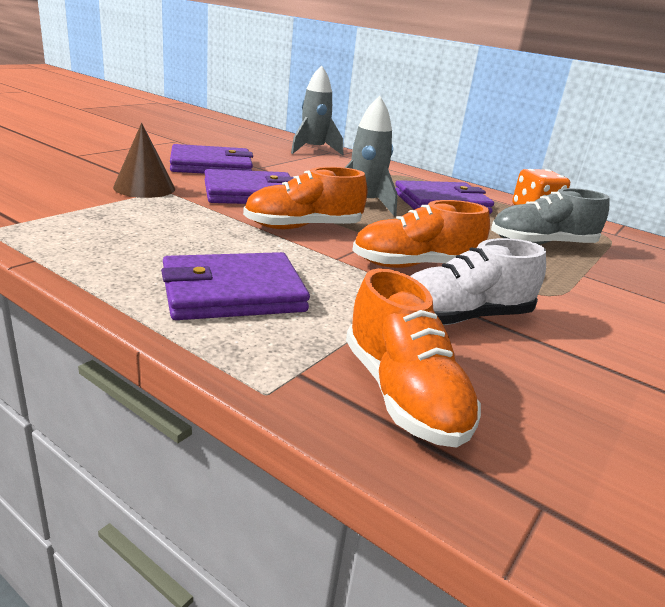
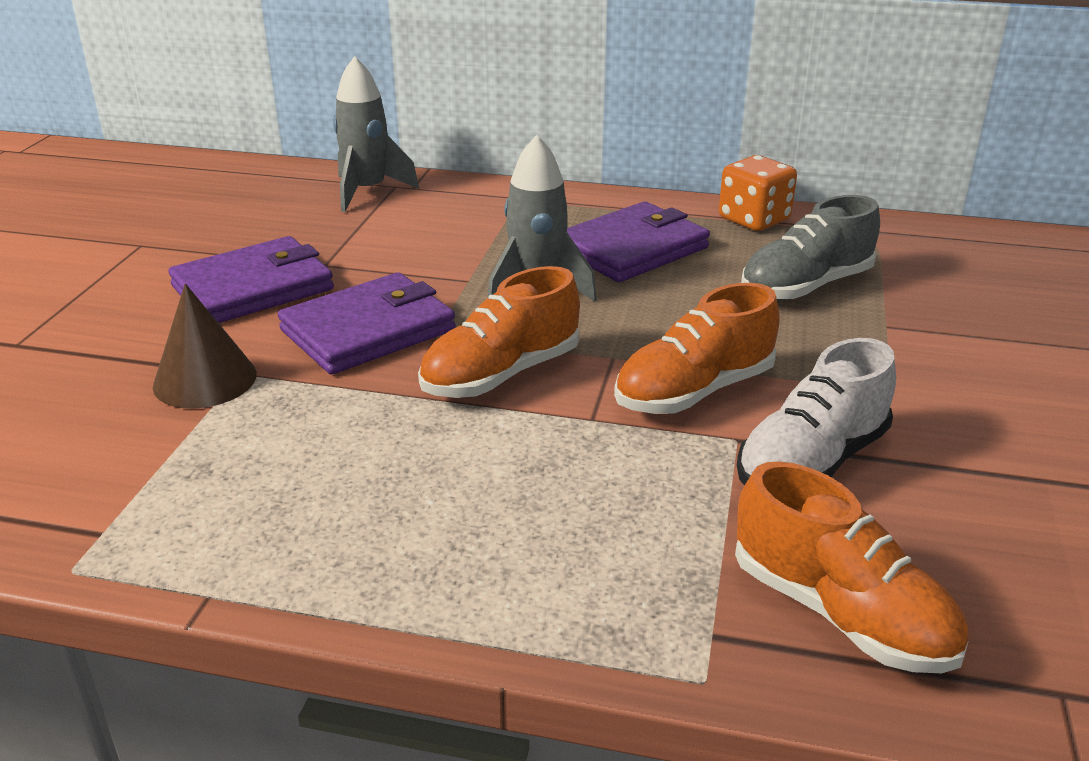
camera: 20 degrees left, 5 degrees up
purple wallet [161,252,310,320] -> none

